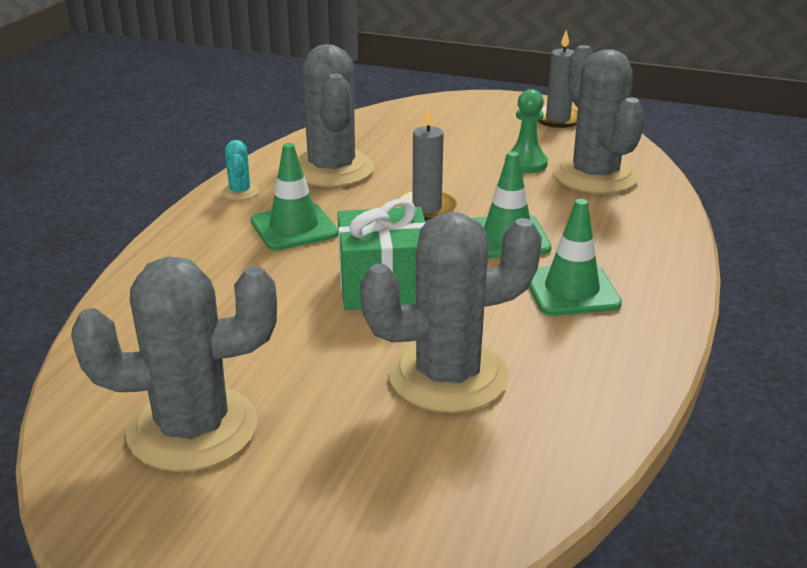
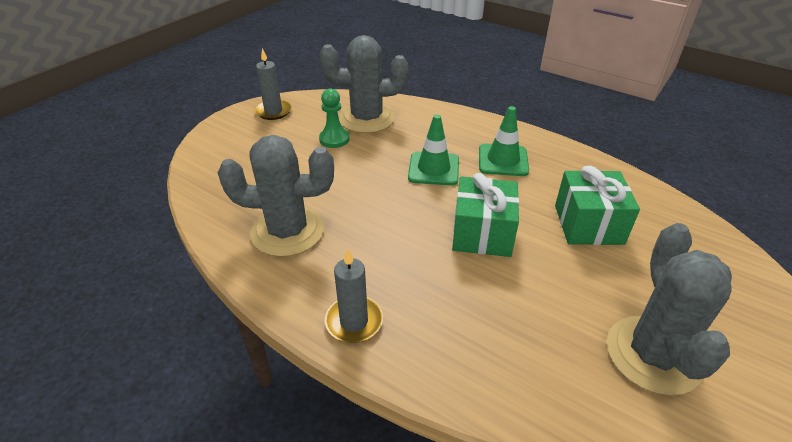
camera: 75 degrees left, 10 degrees up
turquoise cactus [221,140,259,200] -> none
green traffic cone [251,143,338,251] -> none
grey cactus [360,212,542,413] -> green gift [555,166,640,245]
grey candle [398,105,458,221] -> grey candle moved to [325,248,383,343]

